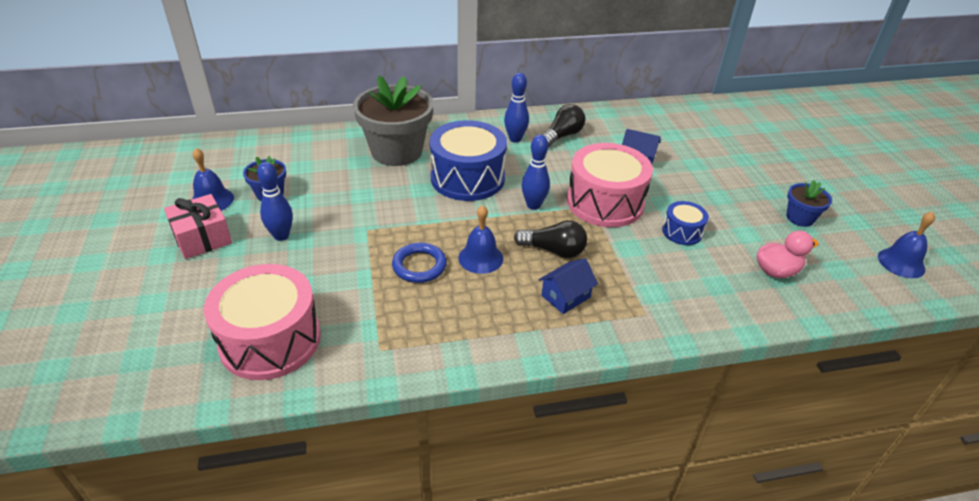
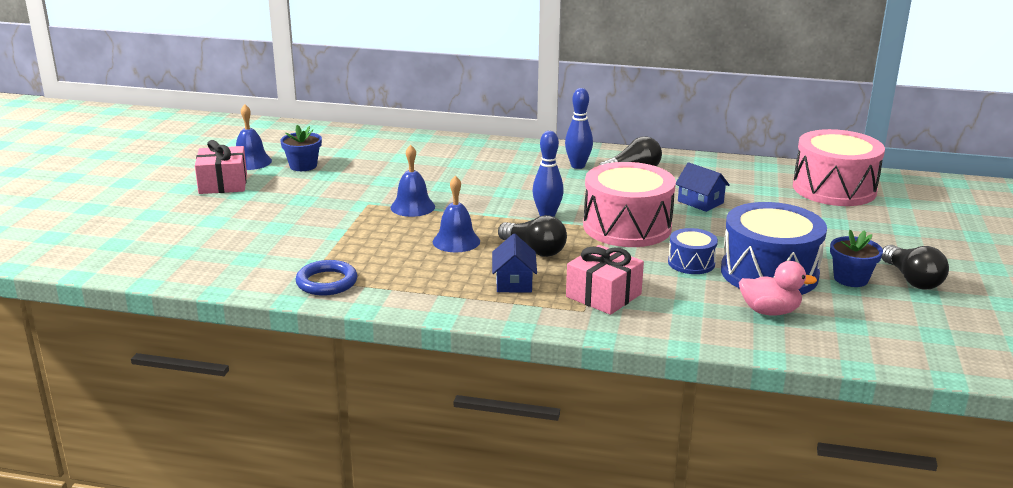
camera: 25 degrees right, 15 degrees down
pink drum [204,264,321,380] -> pink drum moved to [793,129,885,206]
blue bowling pin [257,162,293,241] -> none
grey flower pot [353,76,434,166] -> none
blue ring [392,243,447,283] -> blue ring moved to [295,260,357,296]
blue drum [430,120,507,201] -> blue drum moved to [721,202,827,295]
blue house [539,258,598,314] -> blue house turned 75 degrees counterclockwise [492,234,537,292]
blue bell [878,211,935,278] -> blue bell moved to [391,145,435,217]
none -> pink gift [566,245,644,315]
none -> black light bulb [881,245,949,290]

